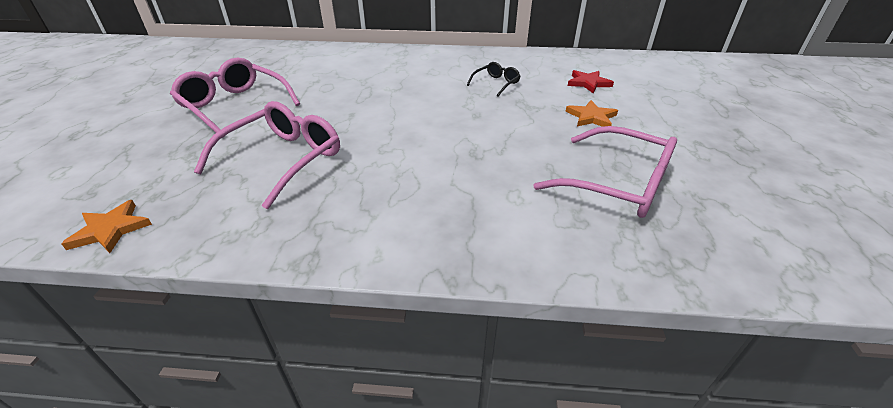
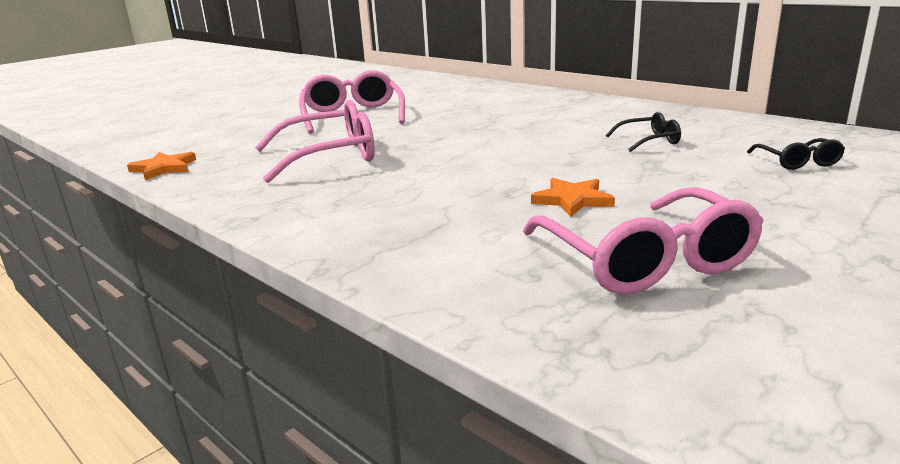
camera: 40 degrees right, 15 degrees down
orange star [565,100,618,127] -> orange star moved to [531,178,615,217]
red star [568,70,614,93] -> black glasses [747,138,845,170]

